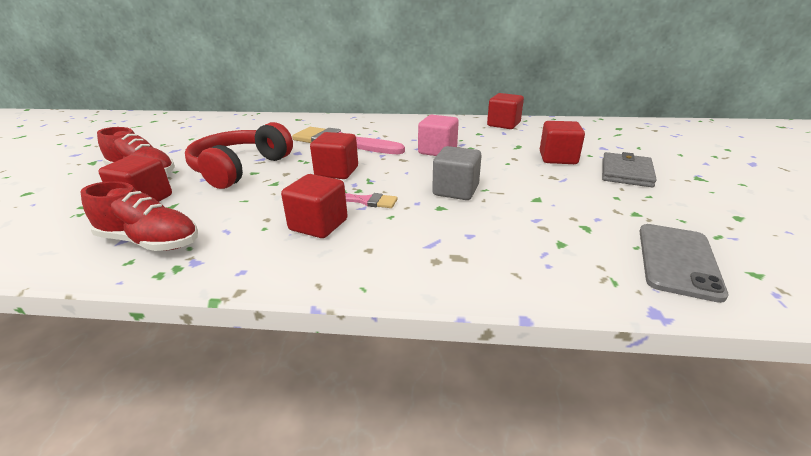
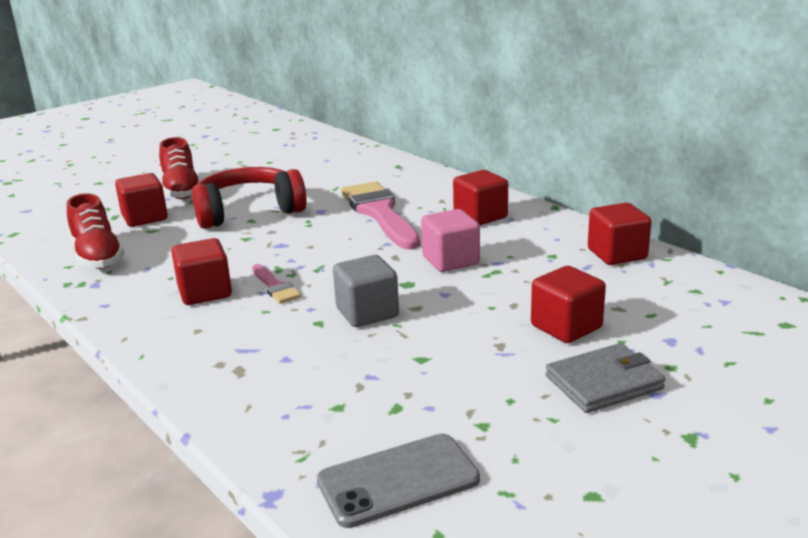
camera: 45 degrees right, 5 degrees down
red cube [310,132,358,179] -> red cube moved to [453,170,508,225]

